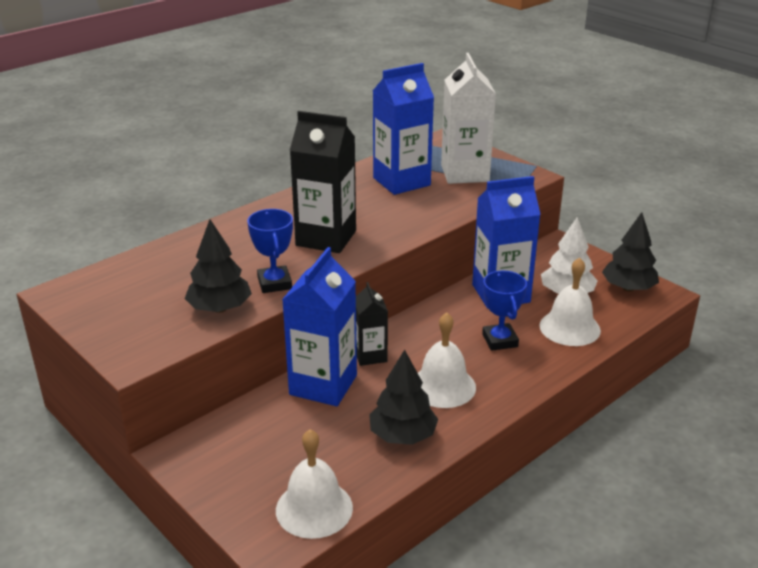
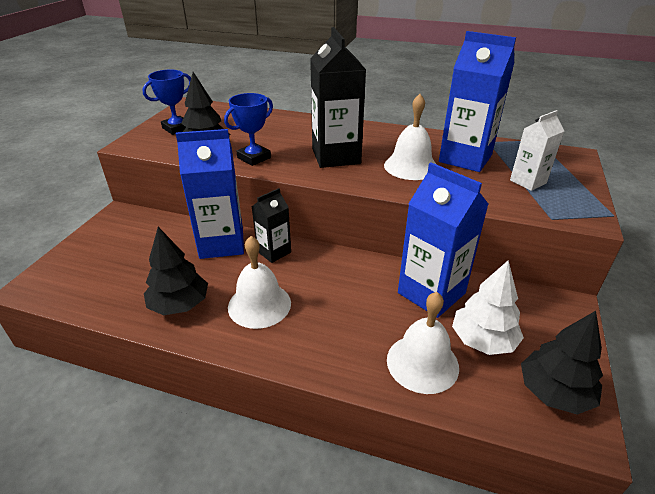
camera: 60 degrees right, 5 degrees up
white bell [276,429,353,539] -> white bell moved to [384,94,437,180]
white carton [441,53,496,184] -> white carton [510,110,564,191], size x0.56
blue trophy [482,271,527,351] -> blue trophy moved to [142,70,191,135]

